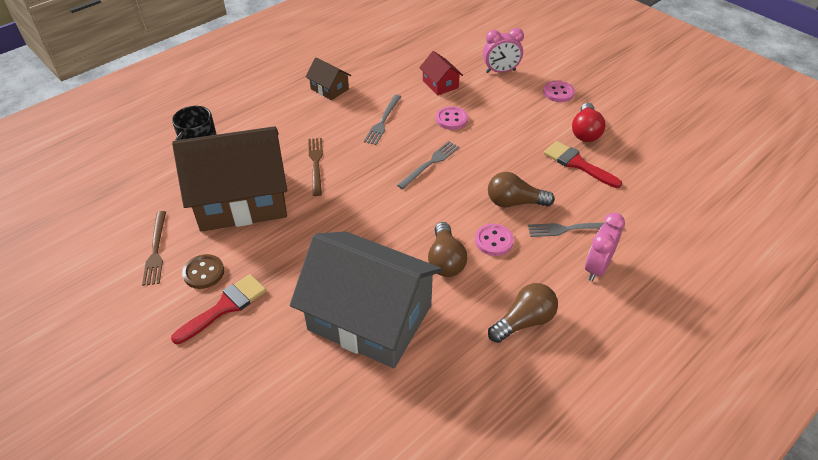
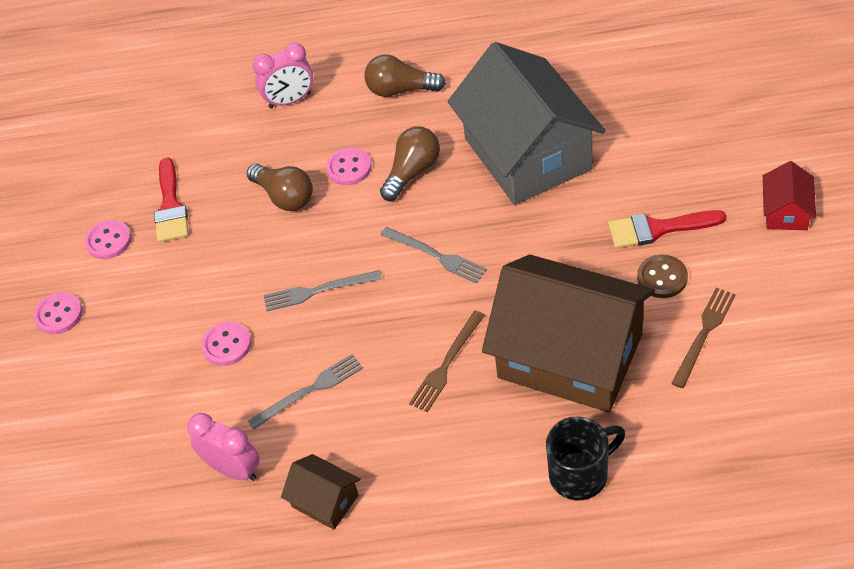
camera: 135 degrees left, 5 degrees up
brown house [306,58,351,100] -> brown house turned 45 degrees counterclockwise [281,454,360,530]
red house [419,51,463,95] -> red house moved to [763,161,816,230]
pink clock [483,28,524,73] -> pink clock moved to [187,413,260,481]
grey fork [528,223,622,237] -> grey fork moved to [380,227,487,284]
red light bulb [572,103,605,142] -> pink button [84,220,131,260]

